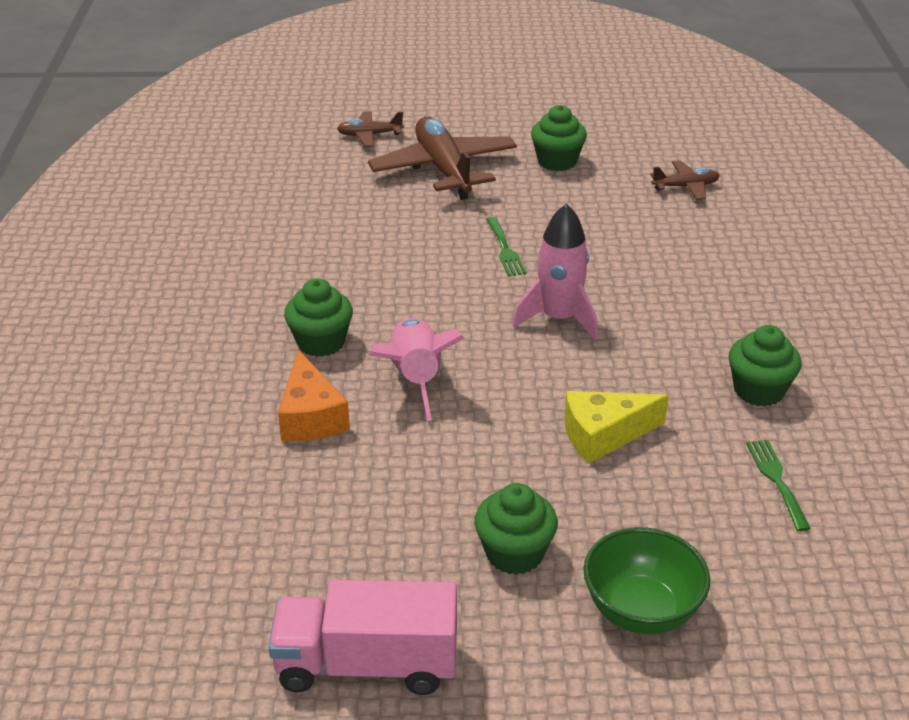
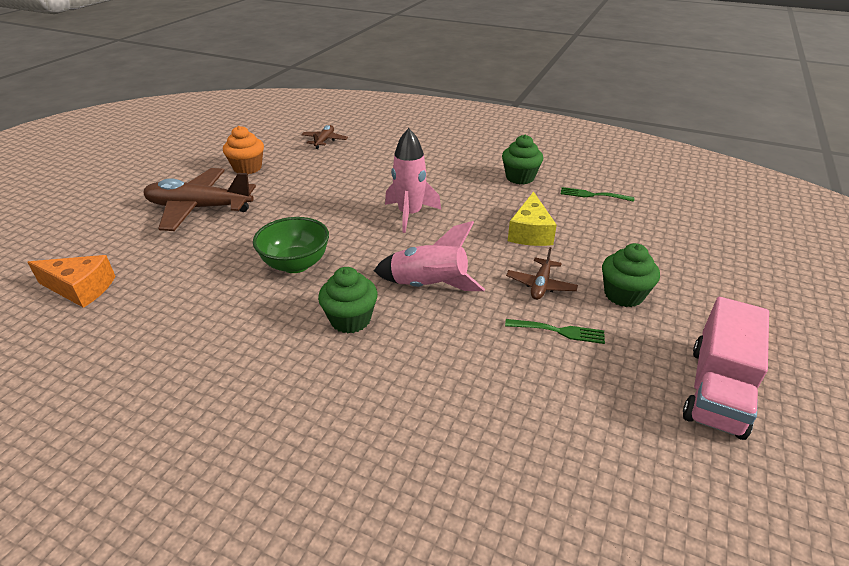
camera: 65 degrees left, 0 degrees up
orange cheese [278,349,350,441] -> orange cheese moved to [27,255,115,308]
brown plane [337,111,404,147] -> brown plane moved to [506,247,578,300]
green fork [486,217,527,276] -> green fork moved to [505,319,605,344]
green cupcake [531,105,587,171] -> orange cupcake [223,126,264,174]
green bowl [583,527,710,634] -> green bowl moved to [253,217,329,273]

